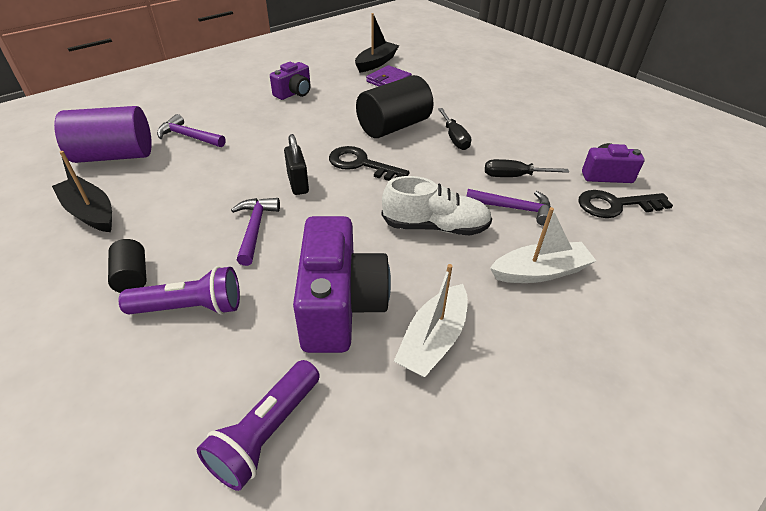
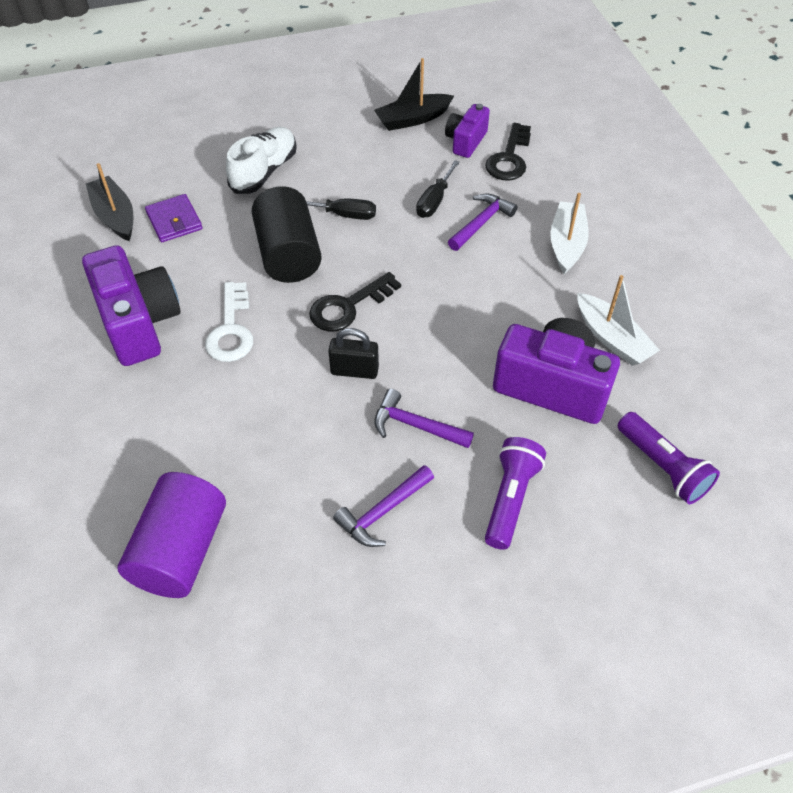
camera: 65 degrees left, 10 degrees up
black boat [52,151,112,232] -> black boat moved to [374,58,454,131]
black cylinder [108,239,147,293] -> none
purple hammer [157,114,226,147] -> purple hammer moved to [333,465,434,547]
purple camera [270,62,311,100] -> purple camera [82,245,181,366], size x1.80
white shoe [382,176,492,235] -> white shoe moved to [226,127,297,194]
none -> white key [205,282,253,362]

